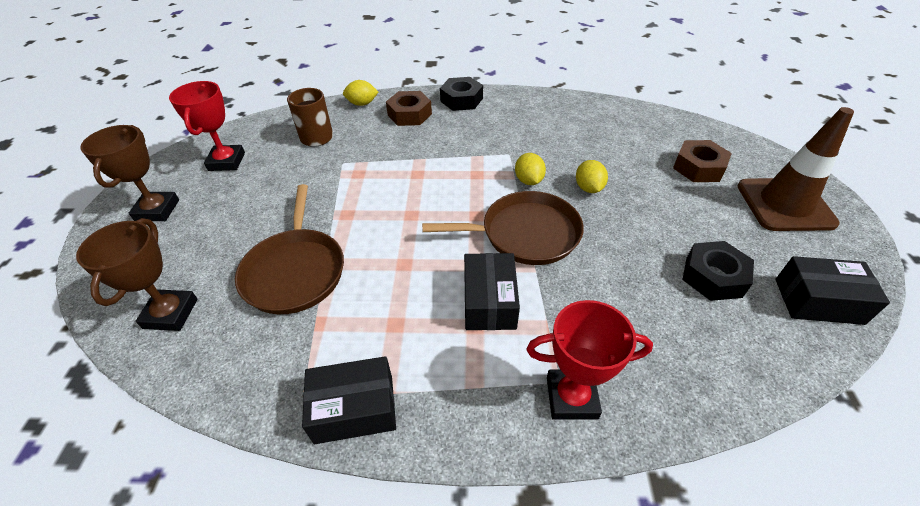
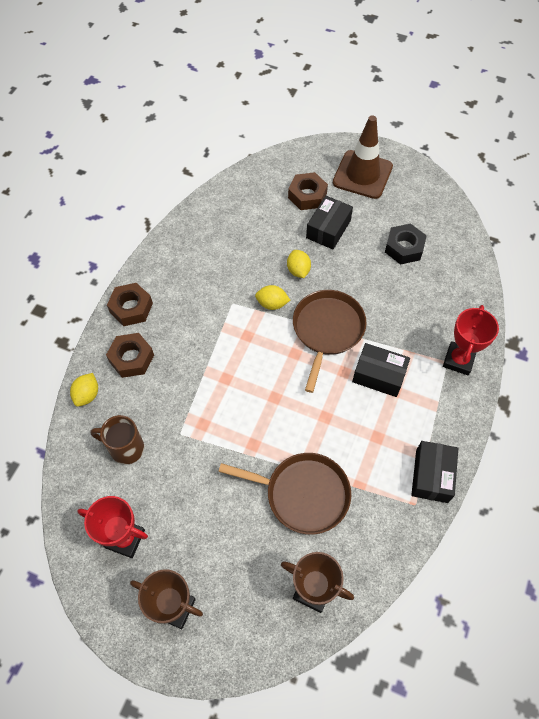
camera: 70 degrees left, 15 degrees up
black nut [440,77,483,111] -> brown nut [107,283,153,326]
yellow lemon [576,160,608,193] -> yellow lemon turned 60 degrees clockwise [287,250,311,278]
black box [775,256,890,325] -> black box moved to [306,196,353,249]

